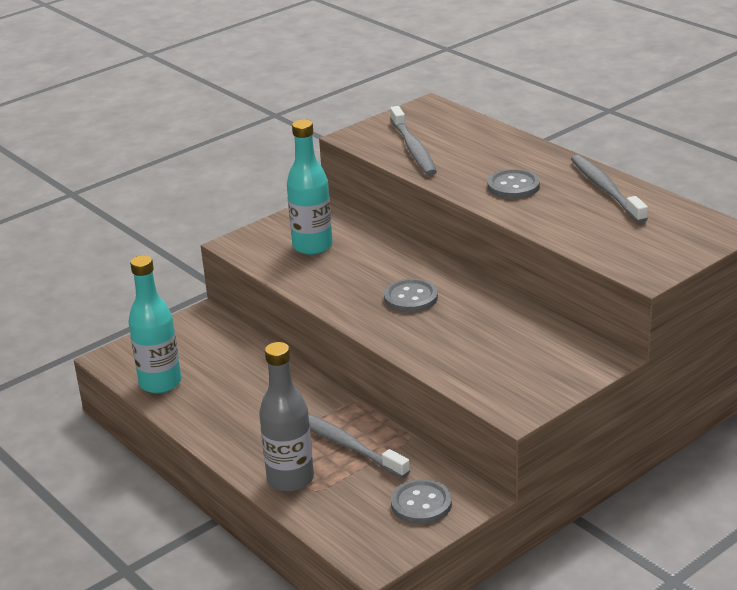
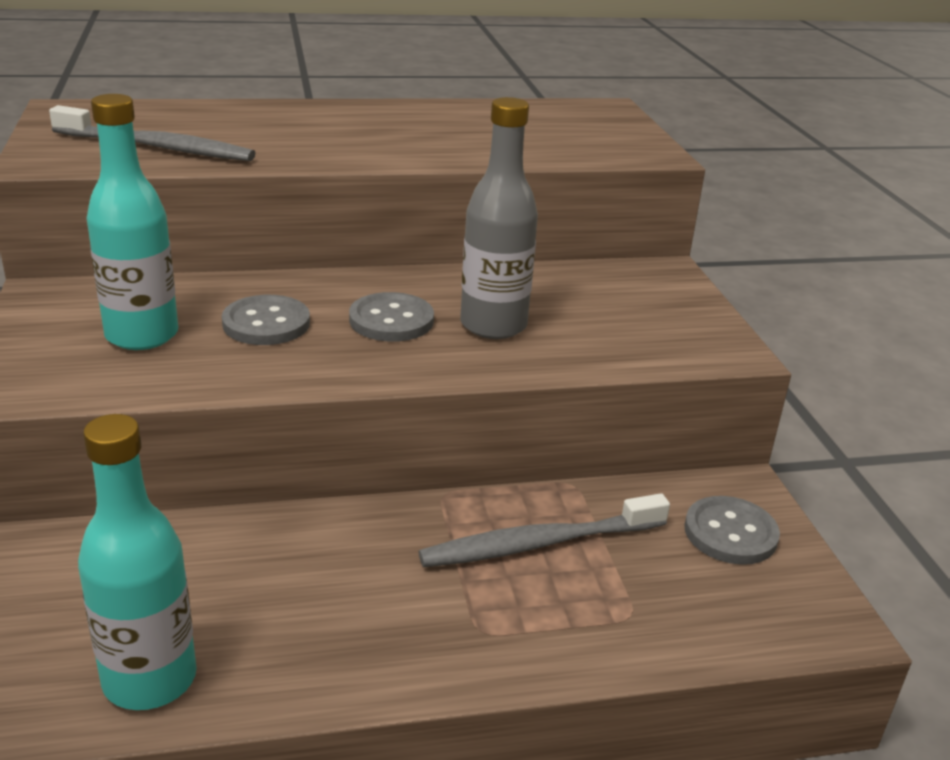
camera: 65 degrees left, 0 degrees up
grey bottle [259,342,314,492] -> grey bottle moved to [460,97,538,339]
grey button [488,169,540,199] -> grey button moved to [222,295,310,345]
grey toothbrush [571,155,648,223] -> none

